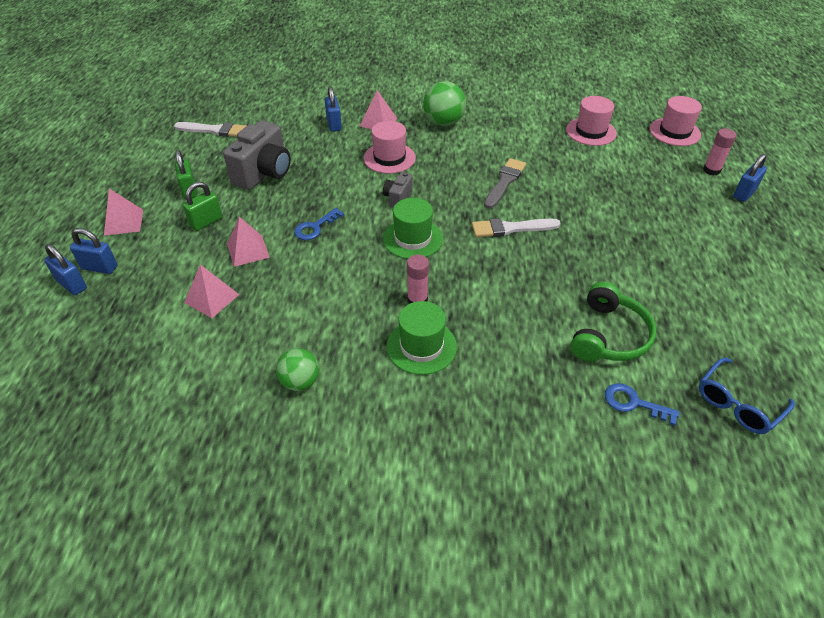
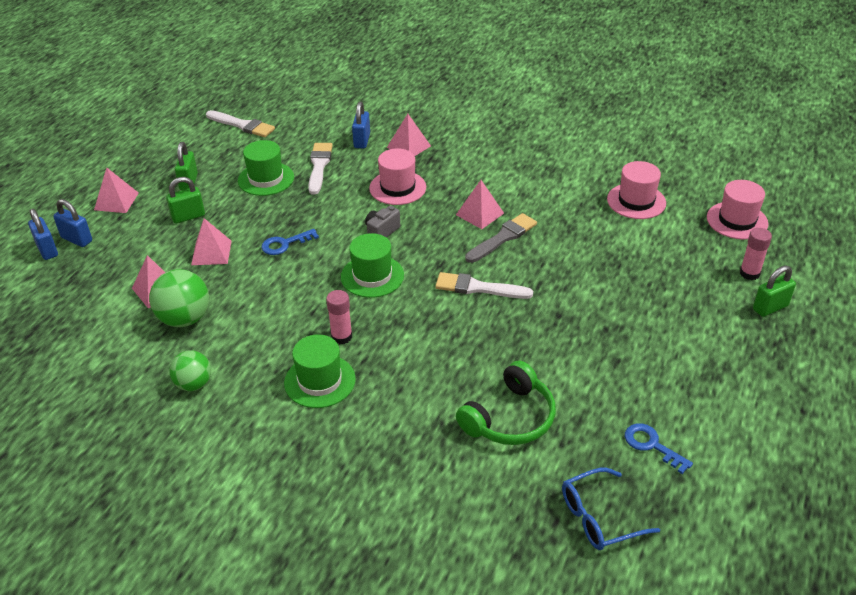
camera: 20 degrees right, 5 degrees down
grey camera [223,120,291,190] -> green hat [238,140,294,196]
green ball [423,81,466,126] -> green ball moved to [149,269,209,327]
blue key [605,383,679,426] -> blue key moved to [625,423,693,474]
blue padlock [733,154,767,202] -> green padlock [753,266,796,317]
none -> white brush [308,143,333,194]
none -> pink pyramid [456,180,504,229]

